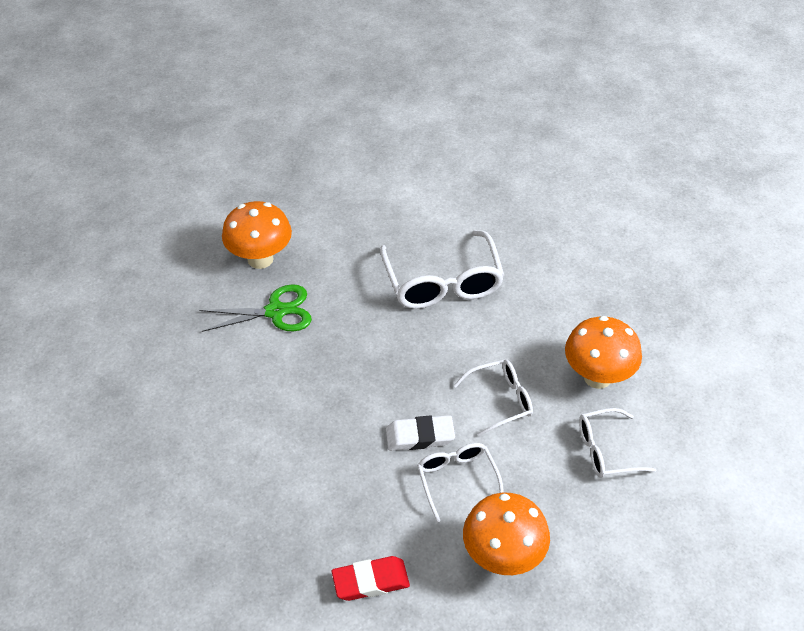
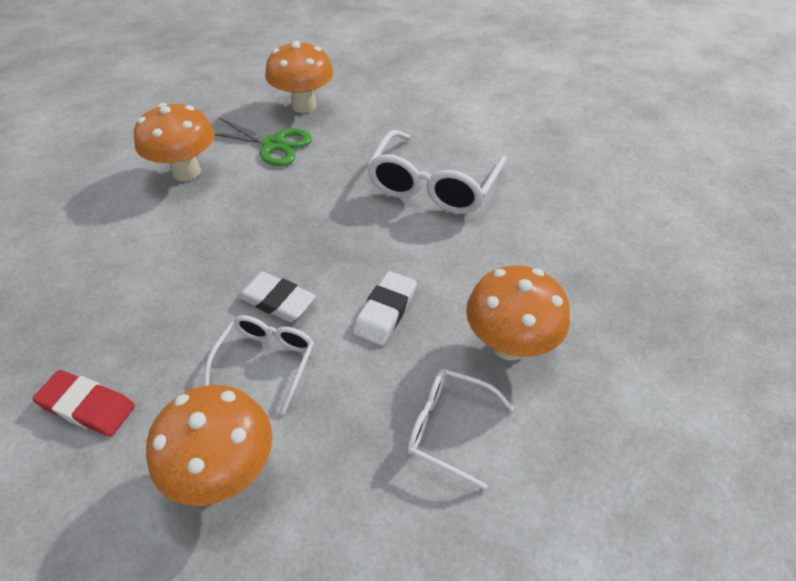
camera: 35 degrees right, 0 degrees up
white glasses [454,359,533,436] -> white eraser [353,271,417,345]
none -> orange mushroom [134,103,215,181]

